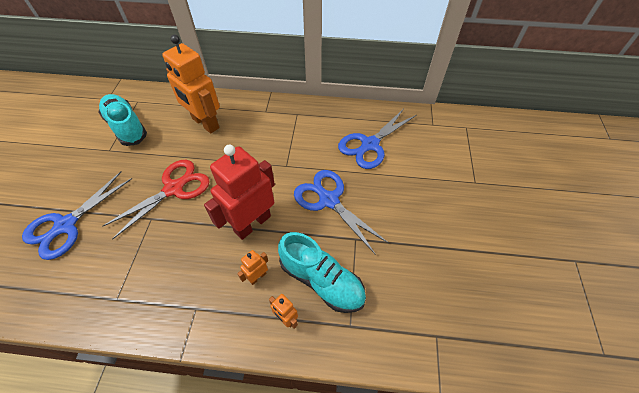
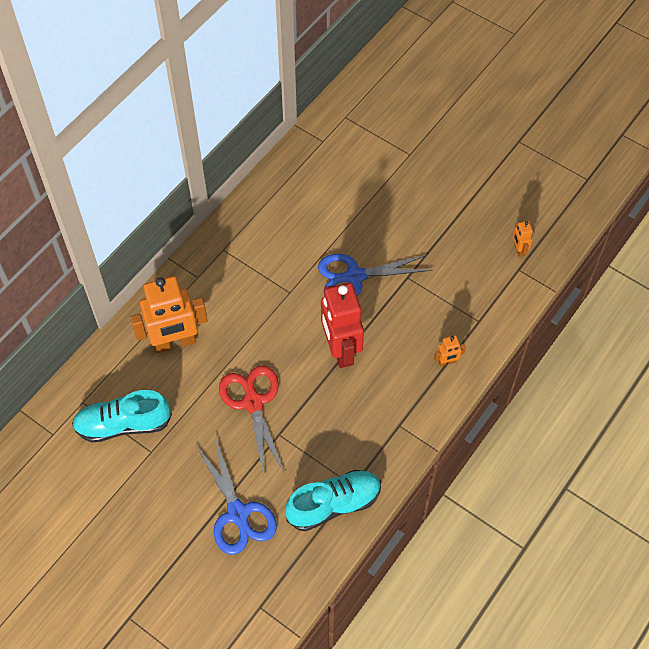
camera: 60 degrees left, 5 degrees up
orange robot [237,250,268,285] -> orange robot moved to [513,221,533,257]
turquoise shoe [278,232,366,313] -> turquoise shoe moved to [285,470,381,531]
blue scissors [338,109,417,169] -> none

